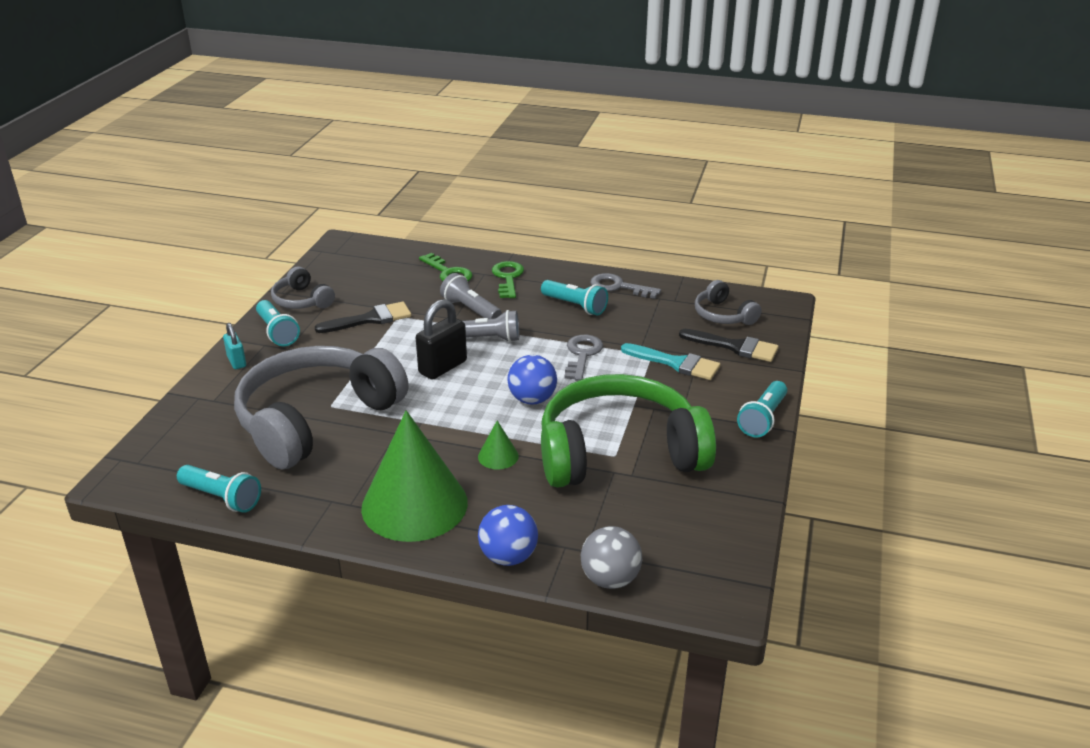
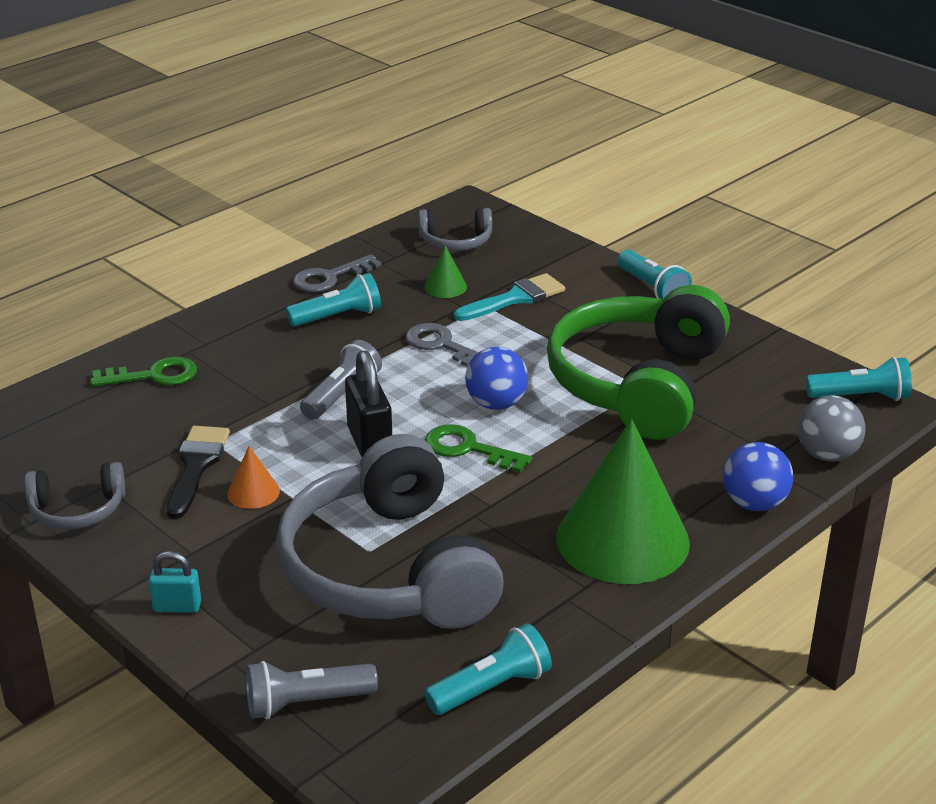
camera: 60 degrees left, 0 degrees up
turquoise flashlight [256,300,300,346] -> turquoise flashlight moved to [806,357,912,401]
grey flashlight [440,273,502,319] -> grey flashlight moved to [246,661,378,719]
green cone [478,421,519,469] -> green cone moved to [424,245,467,298]
green key [492,261,524,298] -> green key moved to [425,424,532,473]
black brush [679,329,779,362] -> none
none -> orange cone [227,446,280,509]

